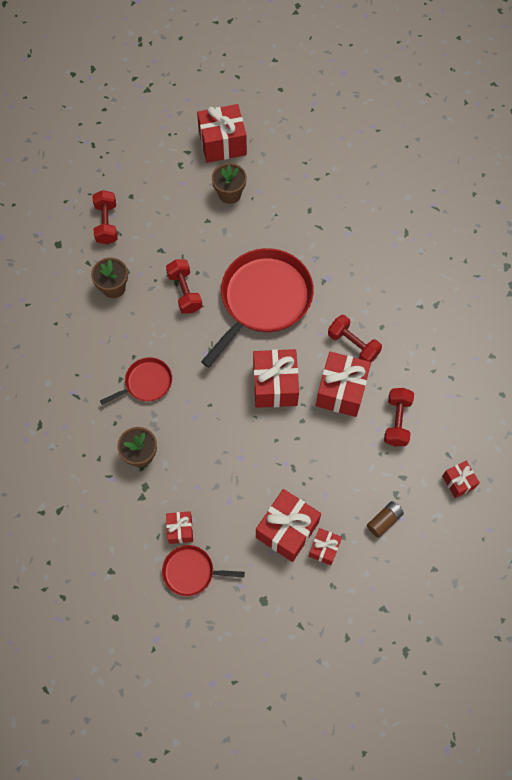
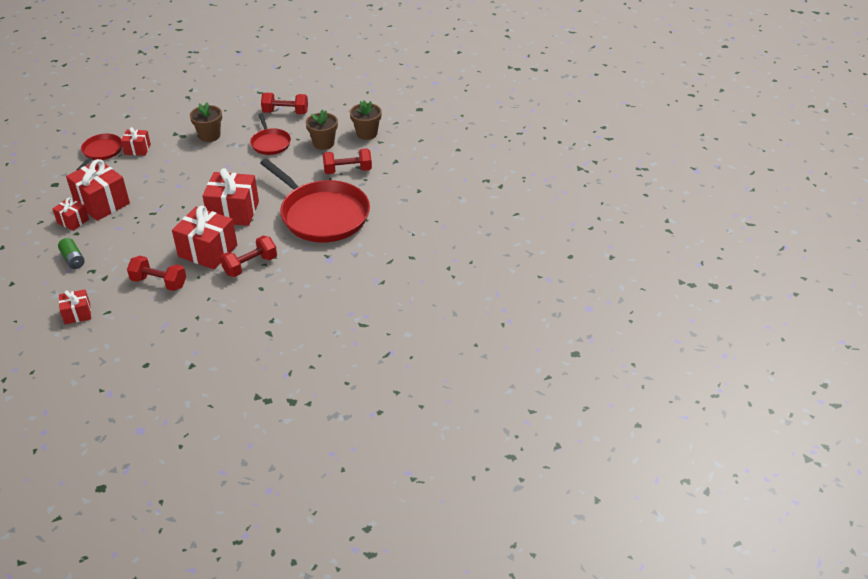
camera: 100 degrees right, 25 degrees down
red dumbbell [92,190,118,245] -> red dumbbell moved to [261,93,308,114]
red gift [197,104,247,163] -> none
brown flower pot [212,163,247,204] -> brown flower pot moved to [306,110,338,150]
brown battery [367,501,404,538] -> green battery [58,238,85,269]

